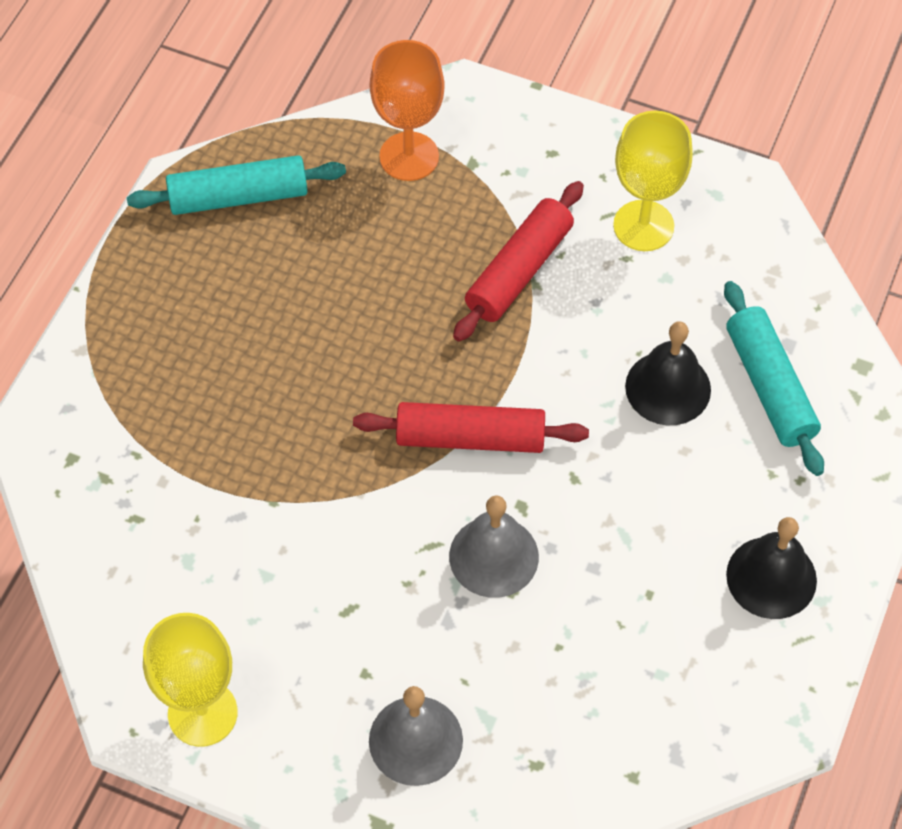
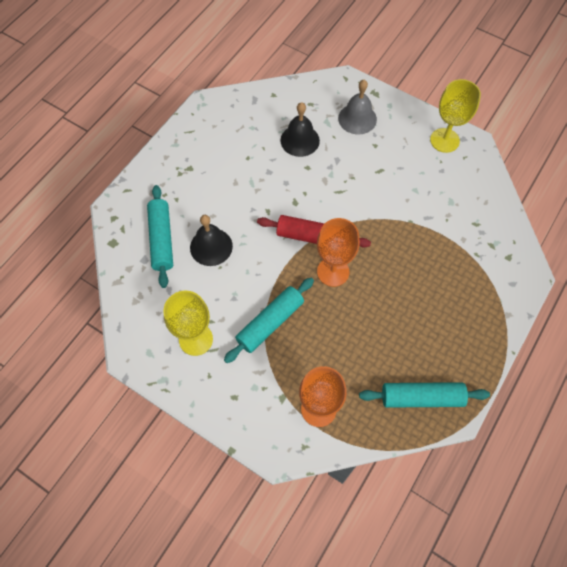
camera: 170 degrees left, 5 degrees up
grey bell [449,495,539,598] -> none
red rolling pin [453,181,584,342] -> turquoise rolling pin [224,278,314,363]
black bell [726,517,817,619] -> black bell moved to [281,102,320,157]
none -> orange goblet [317,218,360,287]

